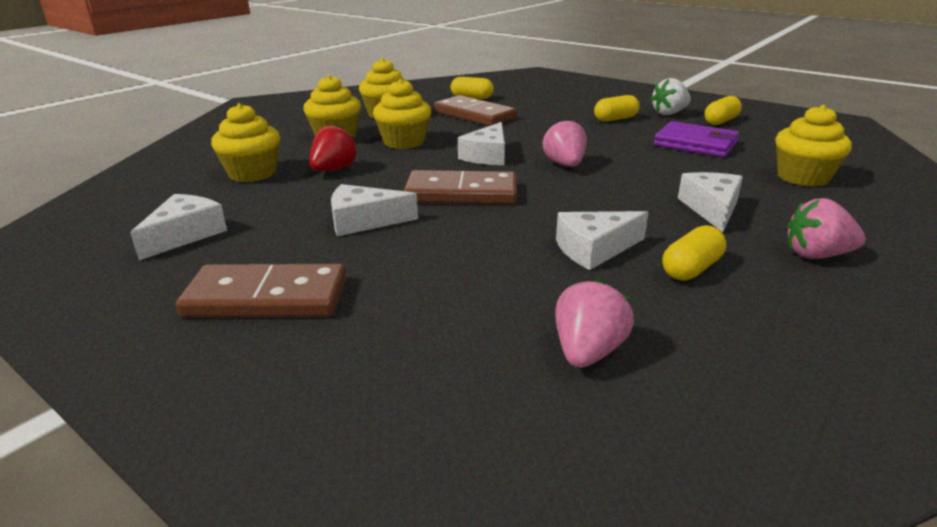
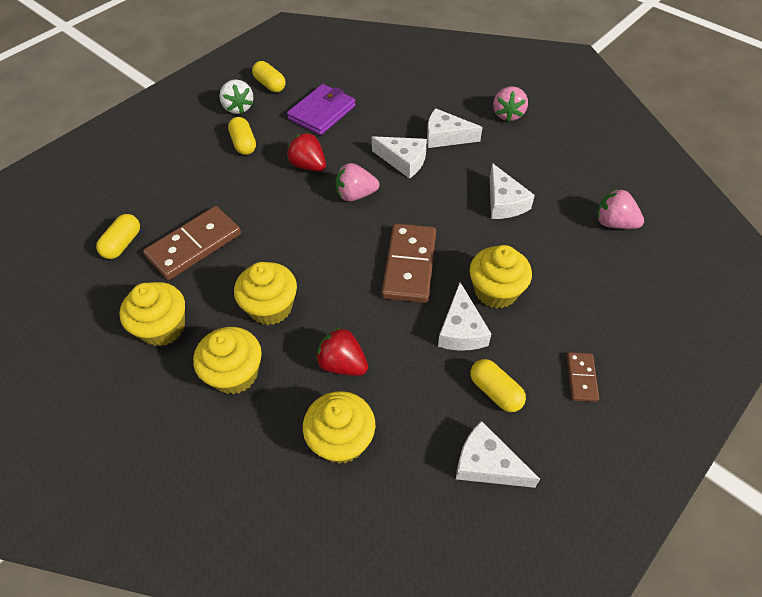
camera: 85 degrees left, 25 degrees up
brown domino [176,264,346,317] -> brown domino [567,352,599,402], size x0.51
white cheese [458,122,505,165] -> white cheese moved to [372,136,427,179]
yellow capsule [662,225,726,281] -> yellow capsule moved to [471,359,526,412]
yellow cupcake [775,105,852,187] -> yellow cupcake moved to [469,245,532,309]
none -> red strawberry [287,133,326,171]

